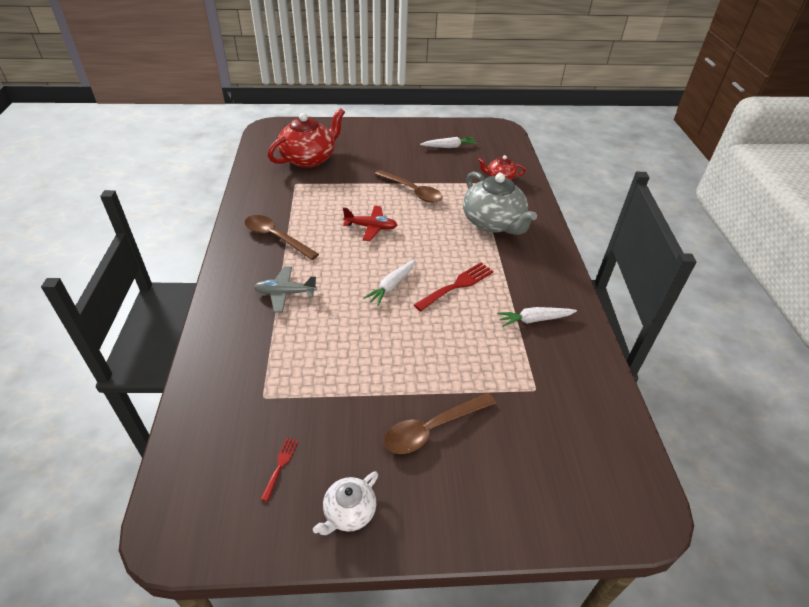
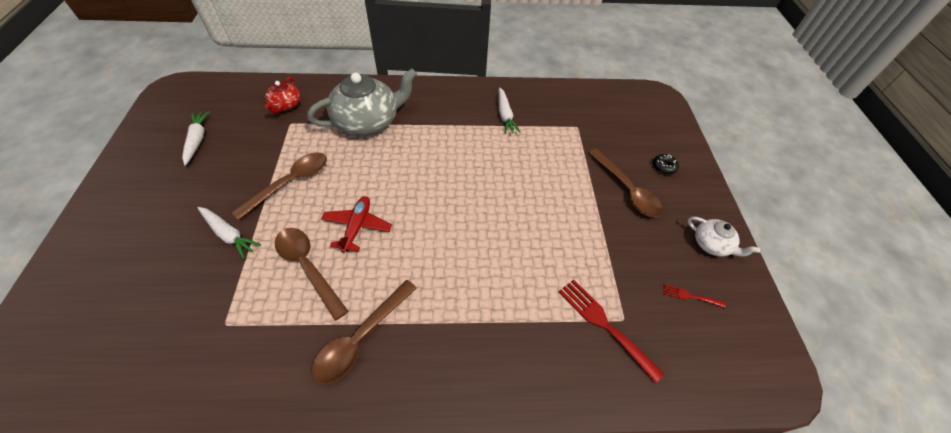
camera: 90 degrees left, 10 degrees up
grey plane [254,266,317,313] -> none
red teapot [268,108,345,168] -> none
white carrot [364,260,416,306] -> white carrot moved to [197,207,261,259]
red fork [414,262,494,311] -> red fork moved to [559,279,664,383]
none -> brown spoon [275,228,349,321]
none -> black donut [653,154,679,175]

